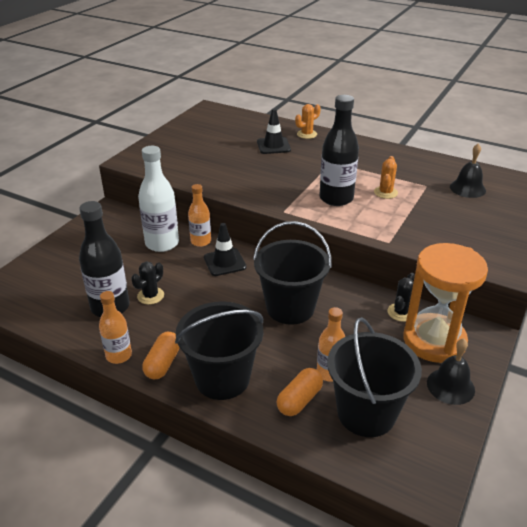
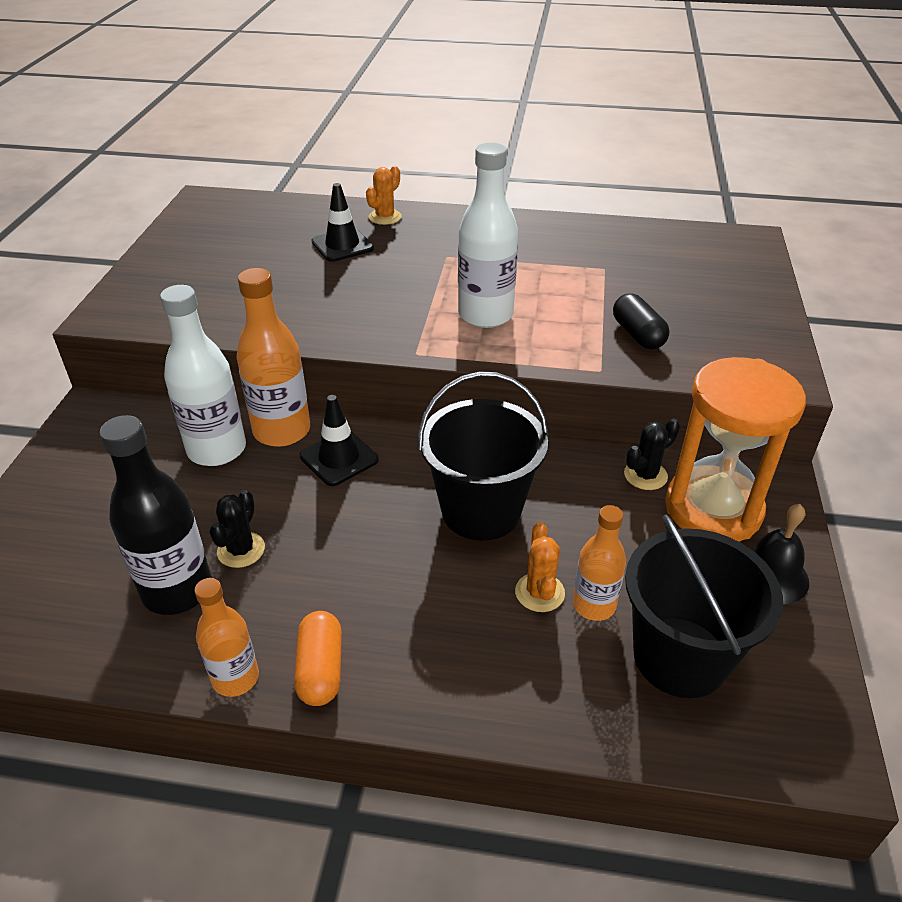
camera: 20 degrees left, 5 degrees up
black bucket [175,302,263,400] -> none
orange bottle [188,184,211,247] -> orange bottle [237,268,310,447], size x1.63
orange capsule [277,368,323,416] -> none
black bottle [319,95,359,206] -> white bottle [458,143,518,328]
orange cactus [374,156,398,199] -> orange cactus moved to [515,522,565,612]
black cactus [387,273,415,322] -> black cactus turned 45 degrees clockwise [624,419,680,490]
black bell [450,143,486,198] -> none
none -> black capsule [613,293,669,350]

